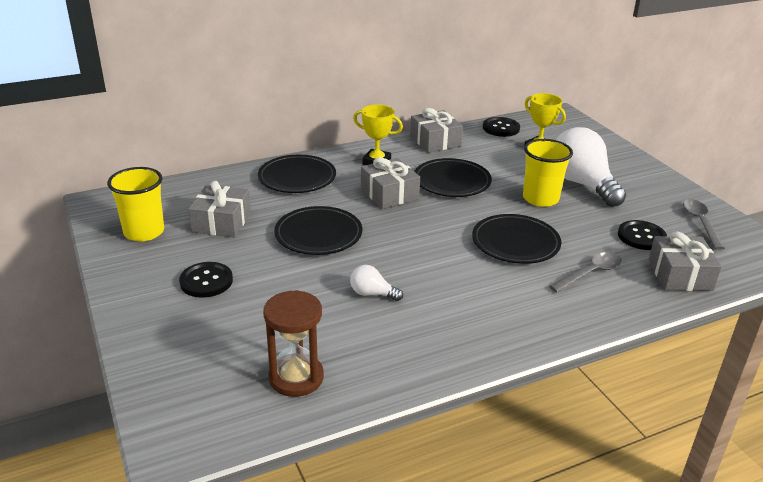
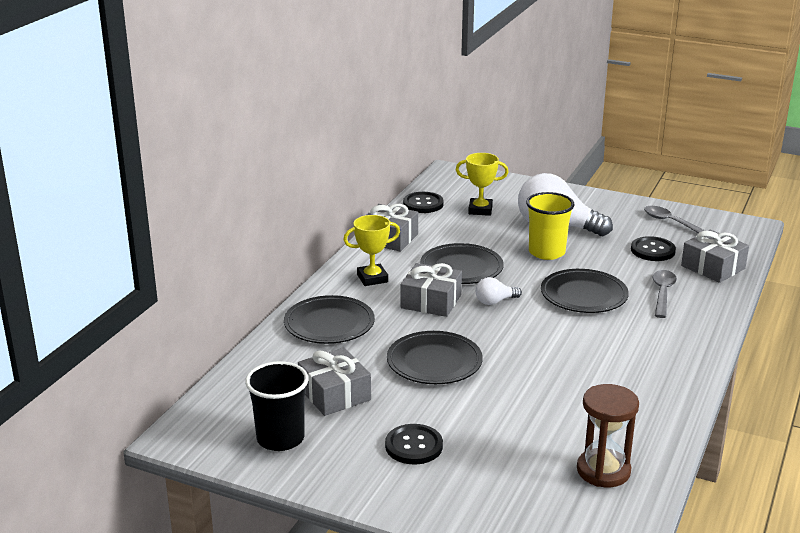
camera: 40 degrees left, 5 degrees down
yellow cup [107,167,164,241] -> black cup [245,361,309,451]
white light bulb [350,265,403,301] -> white light bulb moved to [476,277,522,305]

